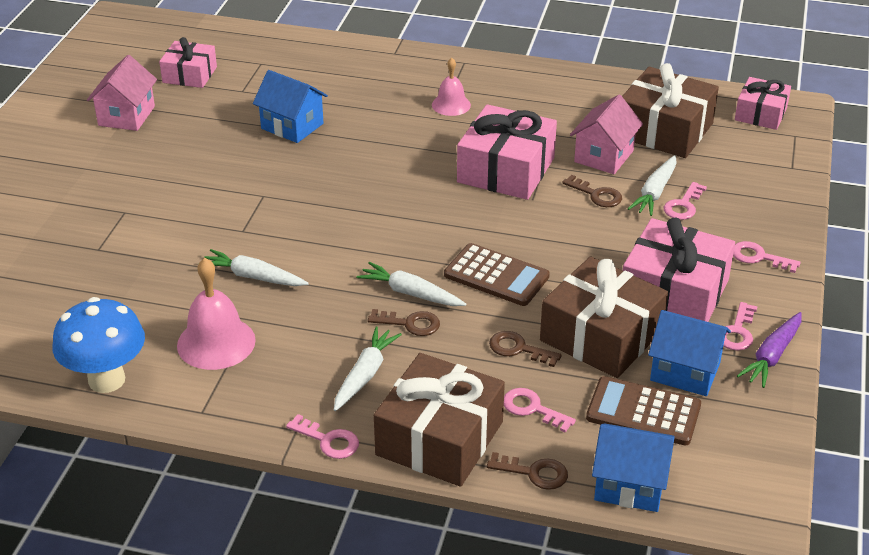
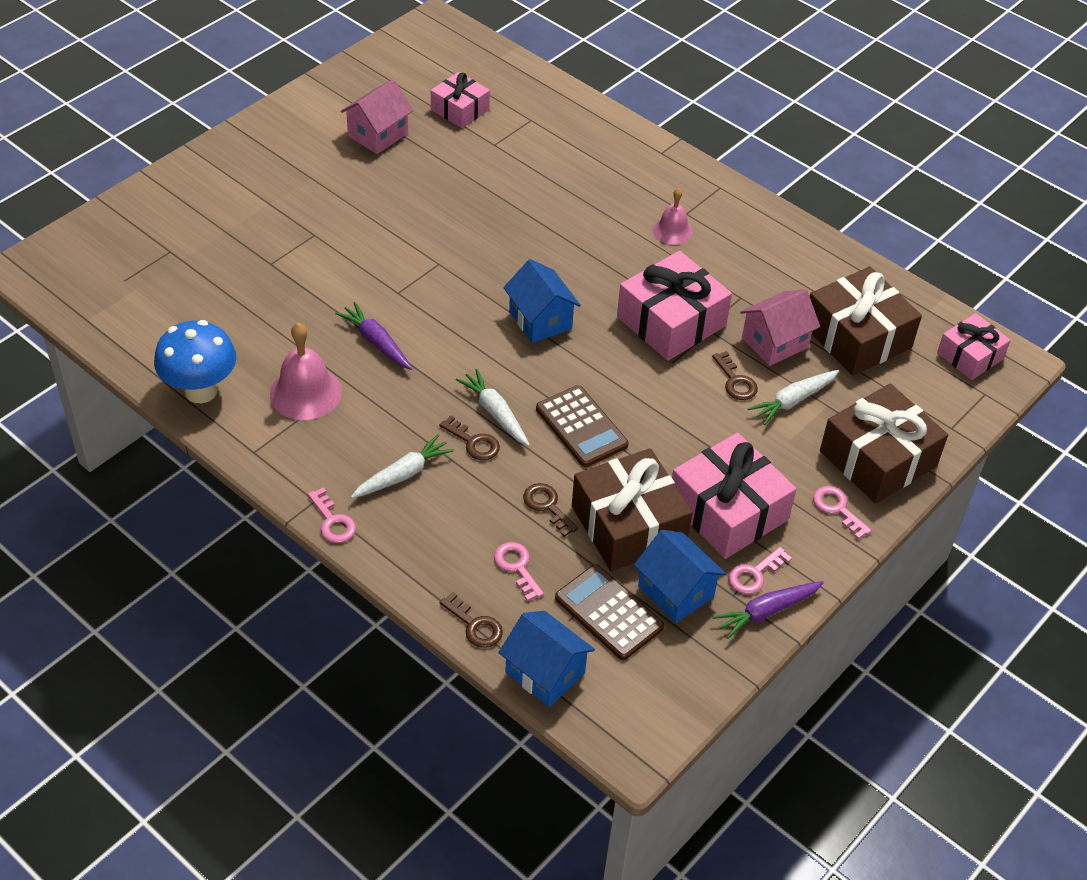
camera: 25 degrees right, 10 degrees up
white carrot [204,249,309,286] -> purple carrot [335,302,412,370]
blue house [253,70,328,143] -> blue house moved to [503,259,581,343]
brown gift [374,353,505,487] -> brown gift moved to [820,384,948,504]
pink key [664,182,707,220] -> none

